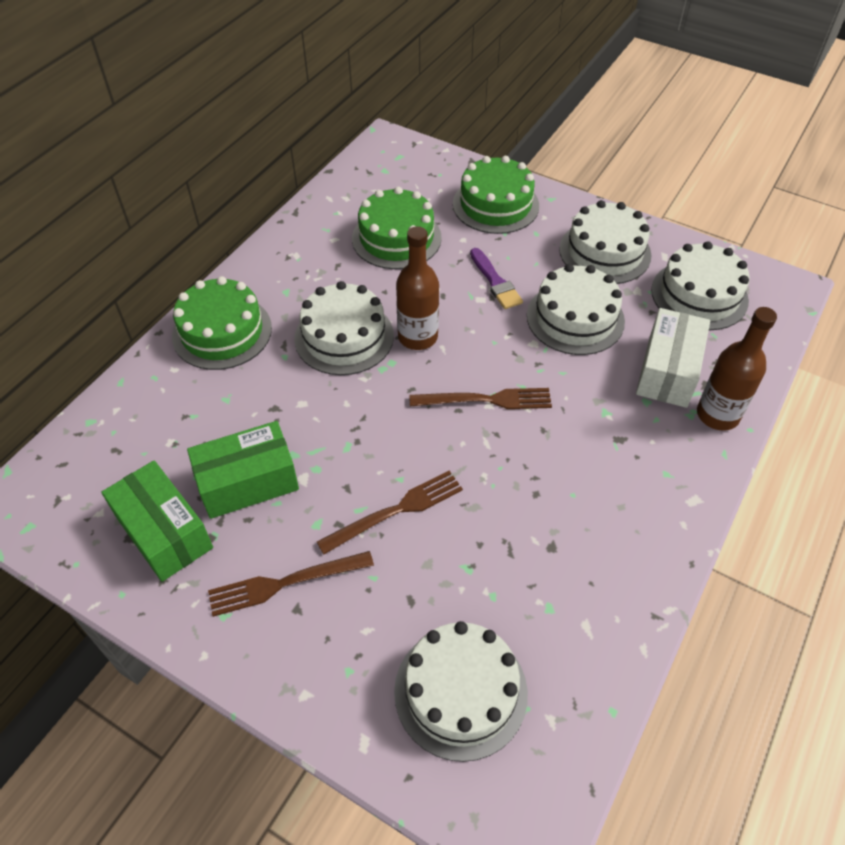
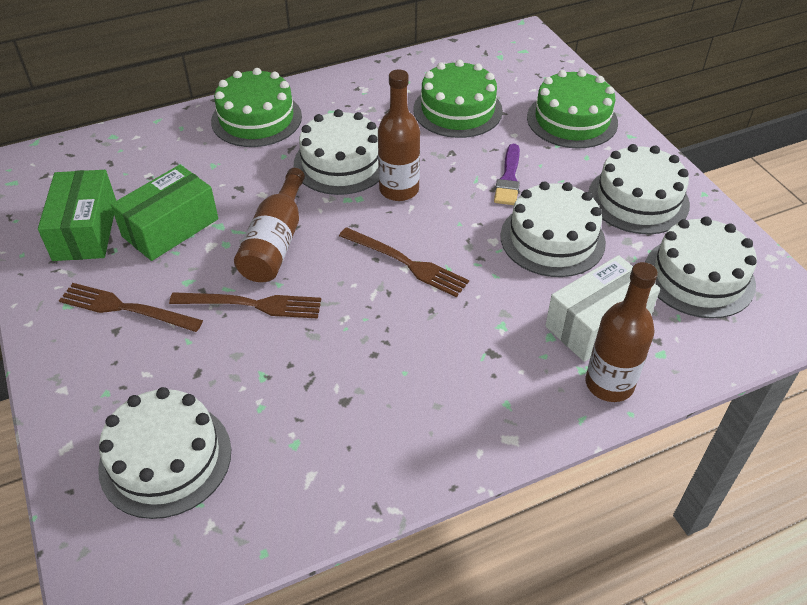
camera: 35 degrees right, 5 degrees down
green box [187,421,299,519] -> green box turned 60 degrees counterclockwise [111,165,218,261]
none -> brown bottle [234,168,305,282]

